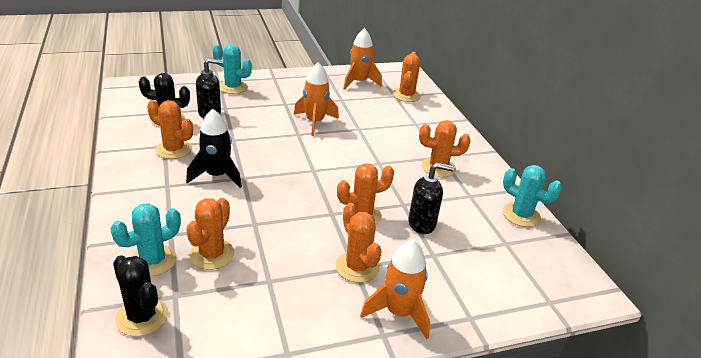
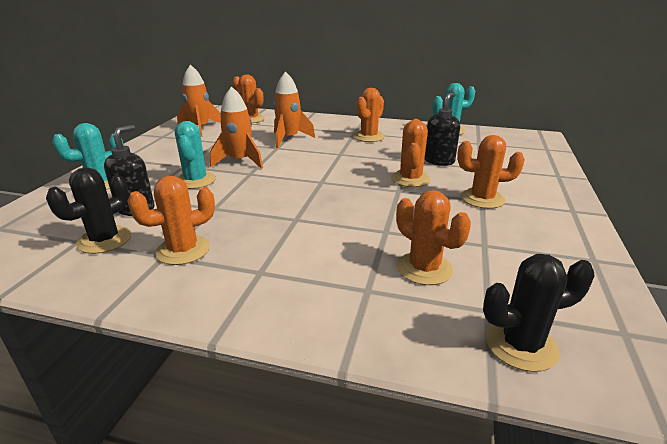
camera: 55 degrees left, 5 degrees down
turquoise cactus [110,203,181,277] -> turquoise cactus moved to [175,121,216,189]
black rocket [186,109,242,188] -> none
orange rocket [360,239,430,339] -> orange rocket moved to [273,71,315,148]

